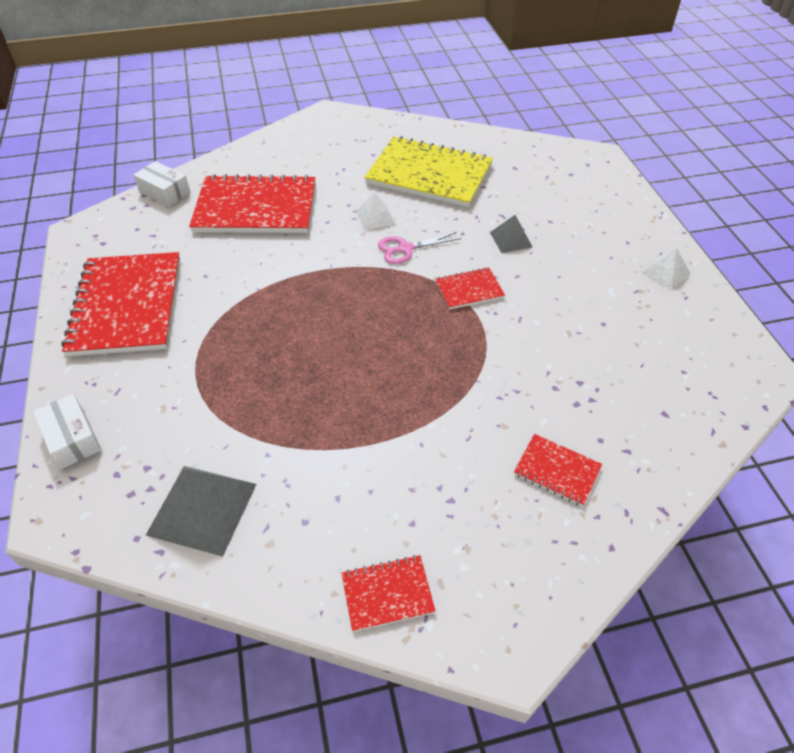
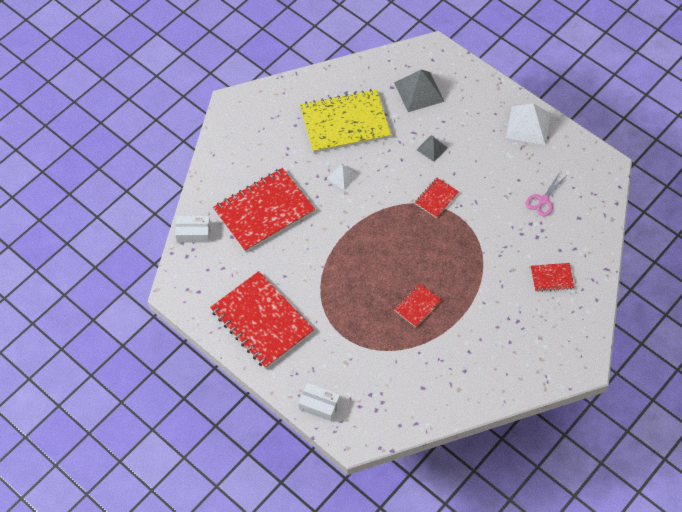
camera: 35 degrees left, 10 degrees up
grey pyramid [146,466,257,557] -> grey pyramid moved to [394,70,444,112]
red notebook [341,555,435,632] -> red notebook moved to [394,283,441,327]
pink scissors [378,232,461,264] -> pink scissors moved to [526,172,566,216]
white pyramid [642,248,691,290] -> white pyramid [506,103,551,145], size x1.78

